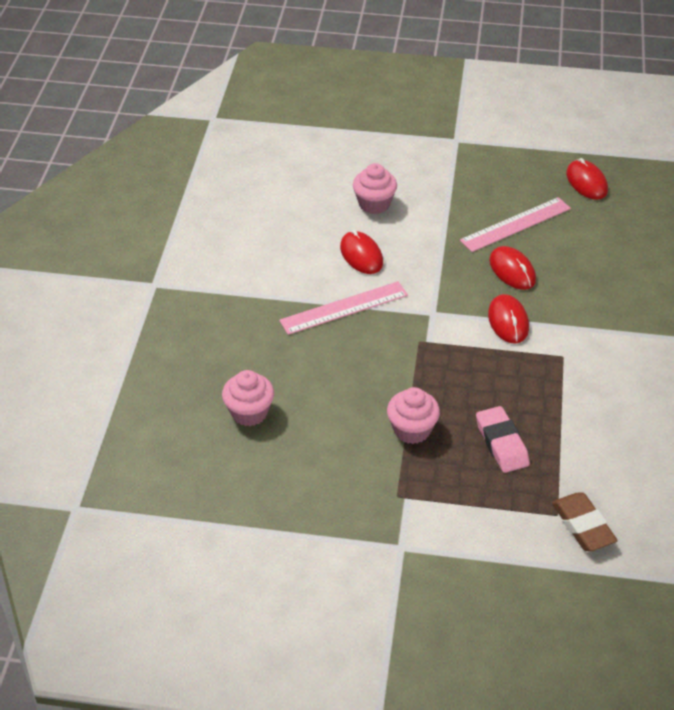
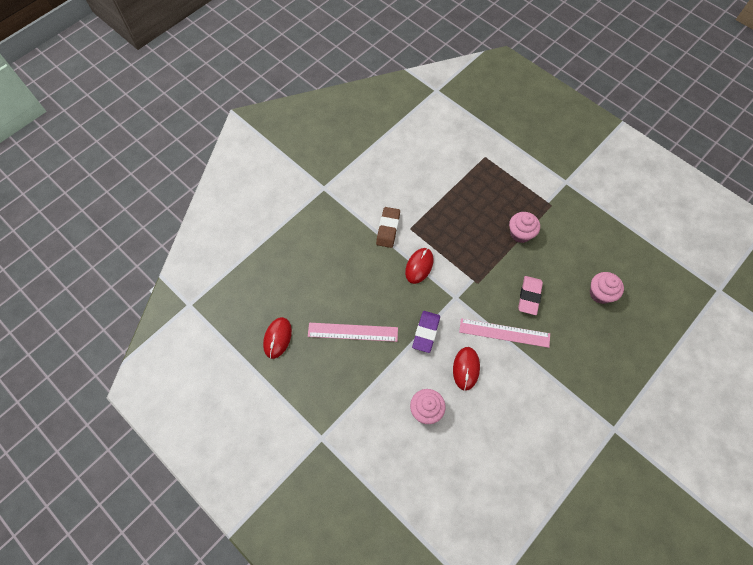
camera: 145 degrees left, 20 degrees up
pink eraser [476,406,530,473] -> pink eraser moved to [518,276,543,315]
red mouse [489,246,536,290] -> none
brown eraser [552,492,618,551] -> brown eraser moved to [376,207,400,248]
none -> purple eraser [412,311,440,353]

